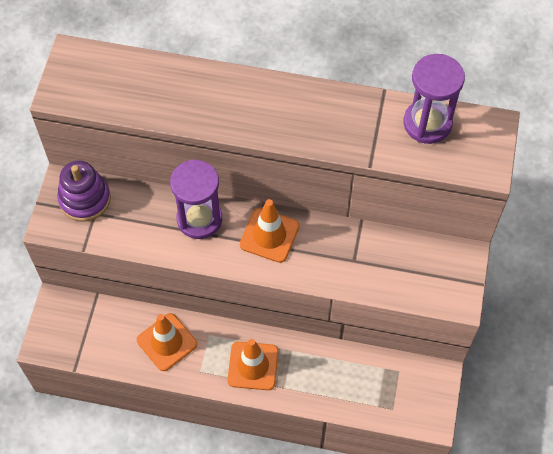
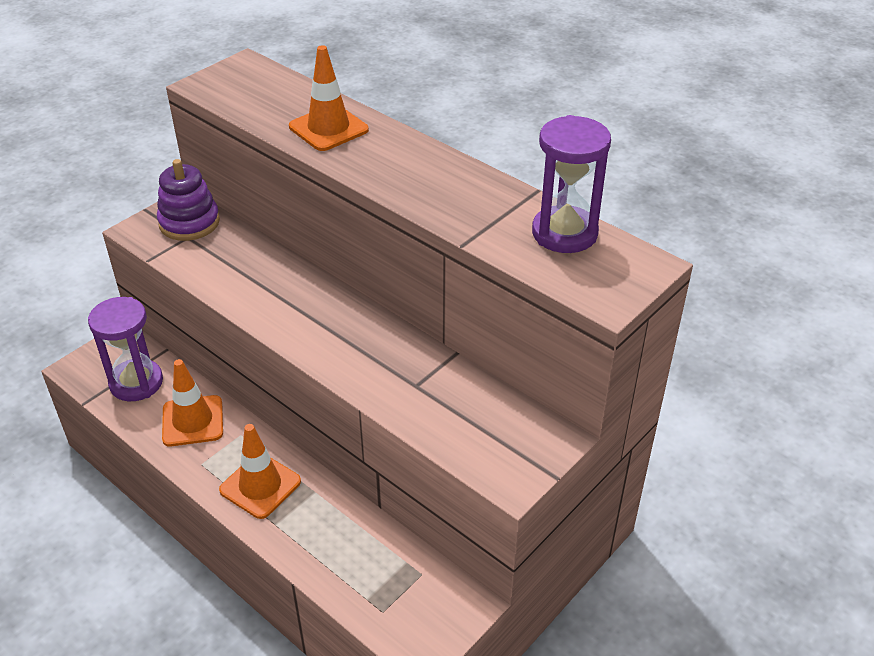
camera: 30 degrees right, 20 degrees down
purple hourglass [170,159,222,239] -> purple hourglass moved to [88,297,163,401]
orange traffic cone [240,199,299,263] -> orange traffic cone moved to [289,45,369,151]

